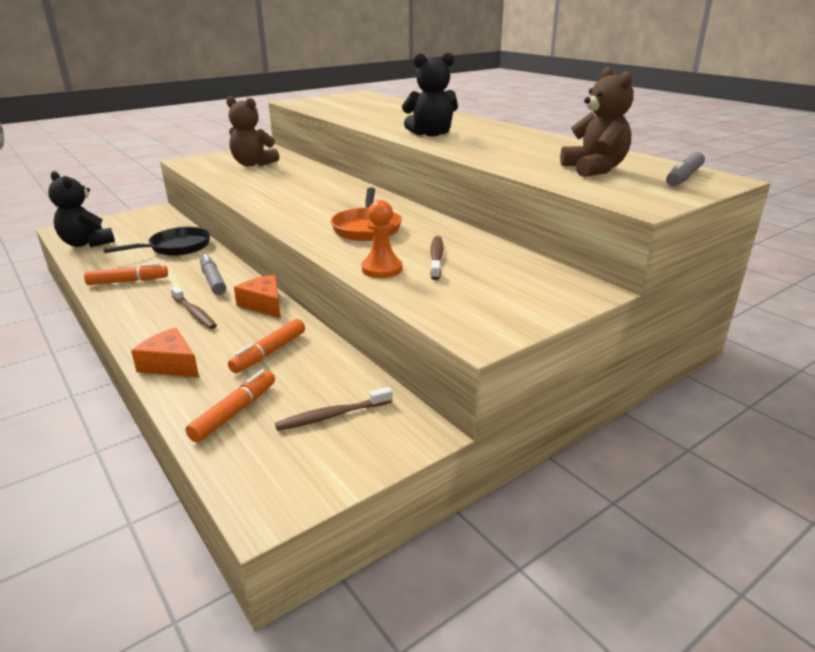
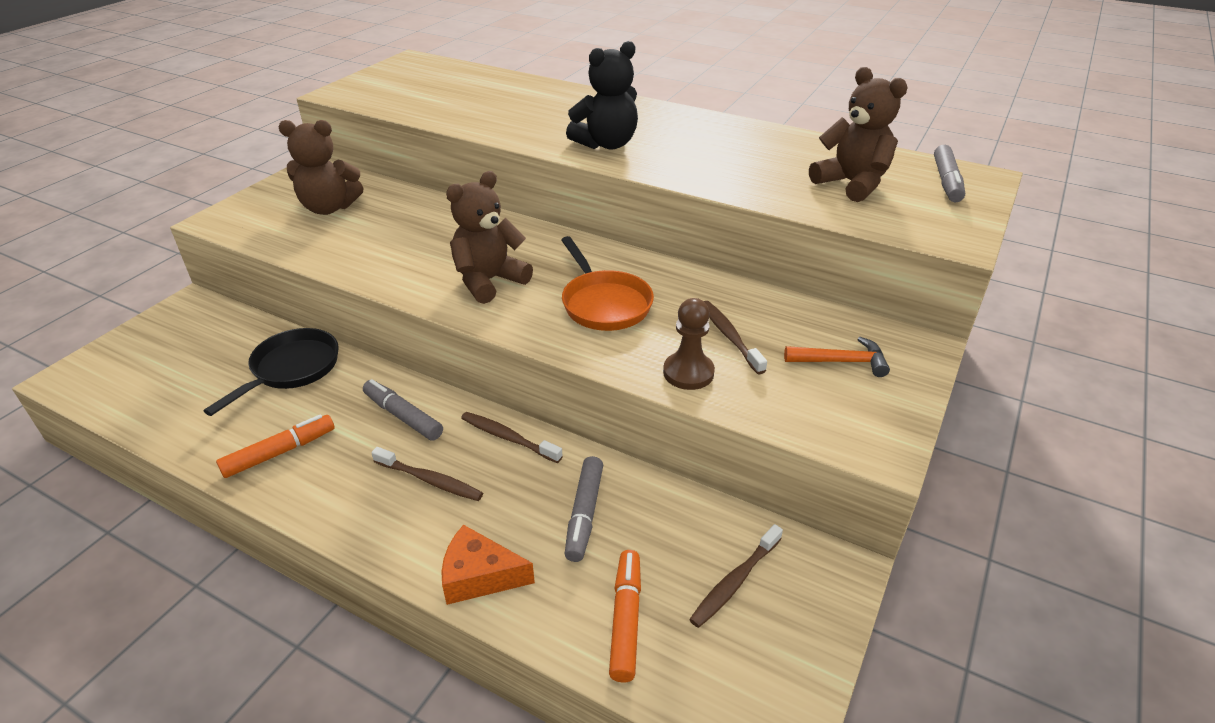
camera: 25 degrees left, 10 degrees up
black teddy bear [48,171,115,247] -> none
orange marker [228,319,305,373] -> grey marker [565,456,603,562]
orange cheese [234,275,281,318] -> brown toothbrush [461,412,563,463]
orange pawn [362,200,403,278] -> brown pawn [663,298,715,390]
none -> brown teddy bear [446,171,533,304]
none -> orange hammer [784,337,890,377]

